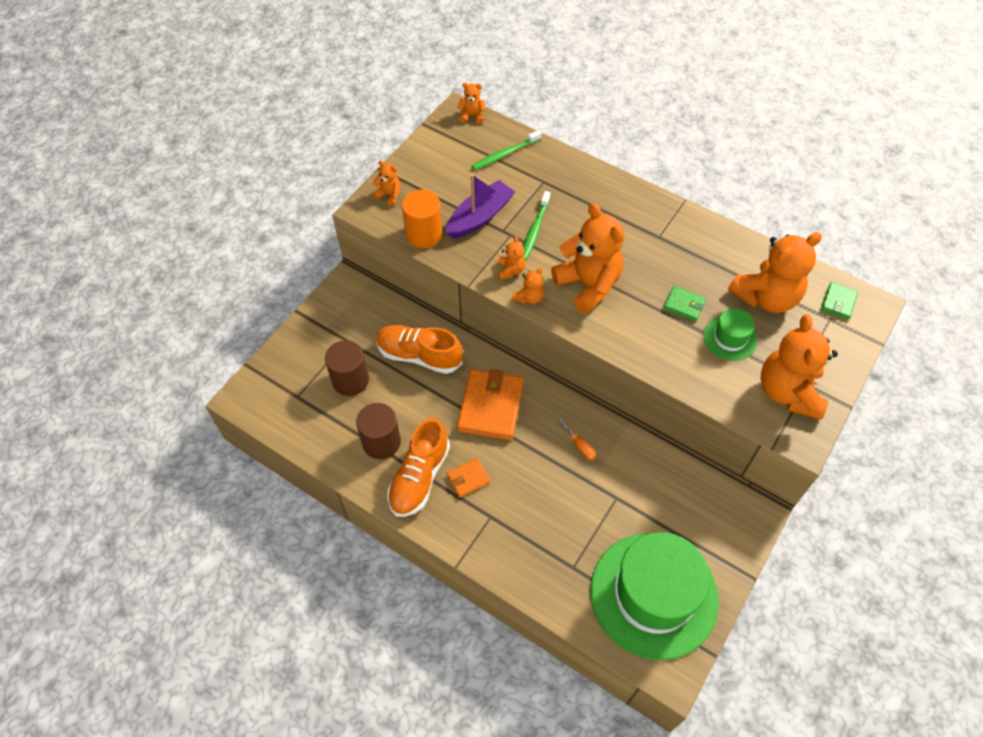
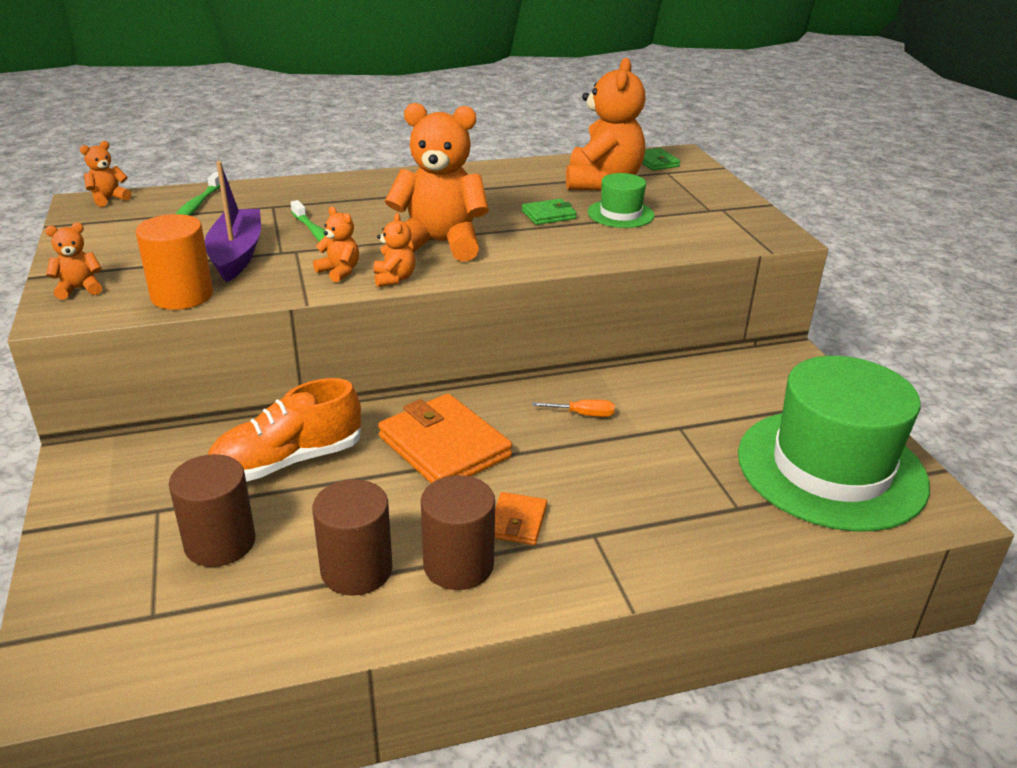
camera: 50 degrees left, 25 degrees down
orange shoe [387,418,450,517] -> brown cylinder [421,475,495,590]
orange teddy bear [761,314,838,420] -> none

